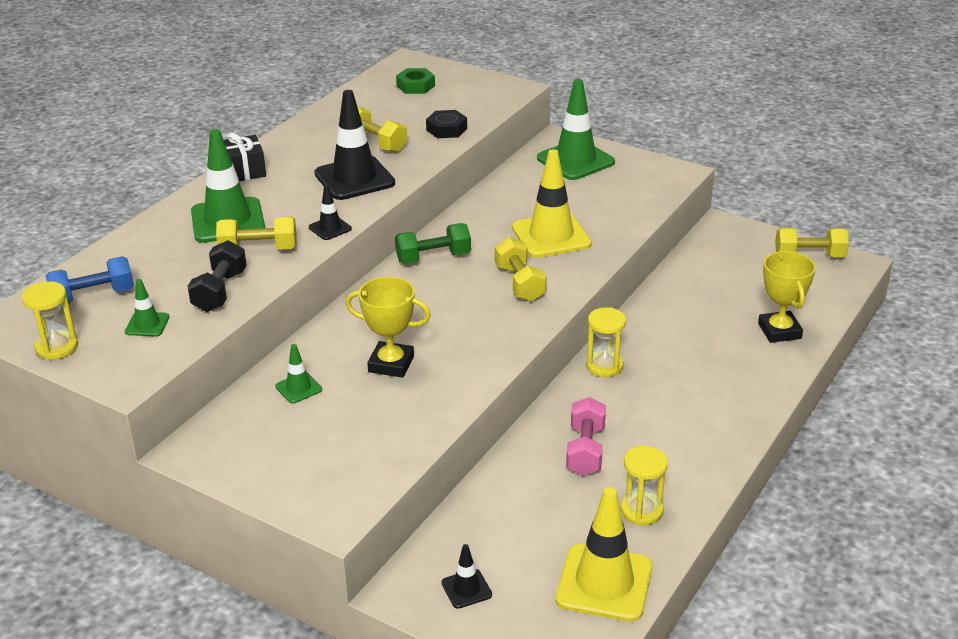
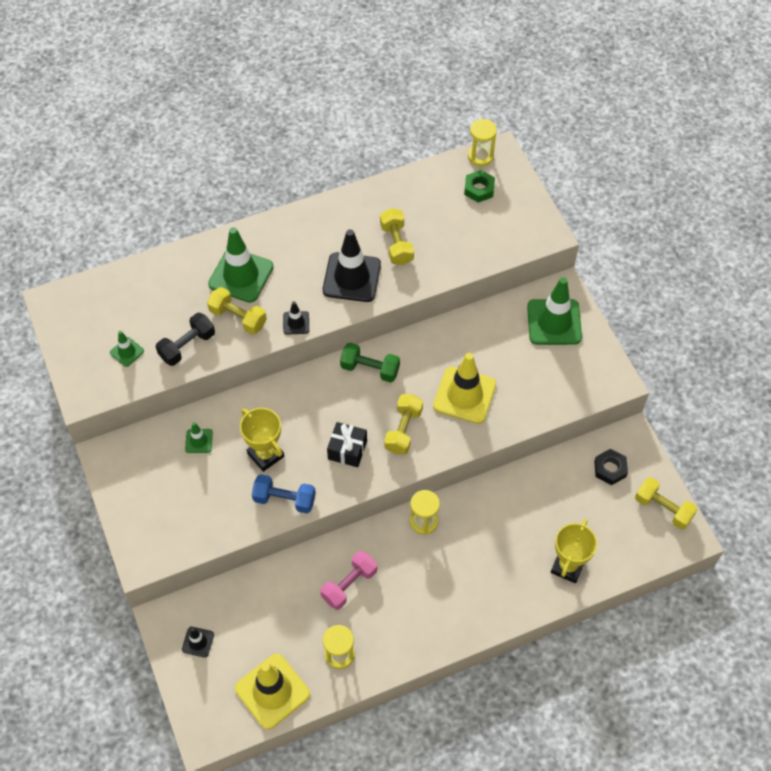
camera: 35 degrees right, 25 degrees up
yellow hourglass [22,281,78,360] -> yellow hourglass moved to [468,119,497,166]
blue dumbbell [46,256,134,303] -> blue dumbbell moved to [252,474,316,513]
black gift [224,133,266,181] -> black gift moved to [327,422,367,467]
black nut [426,110,467,138] -> black nut moved to [594,449,628,485]

